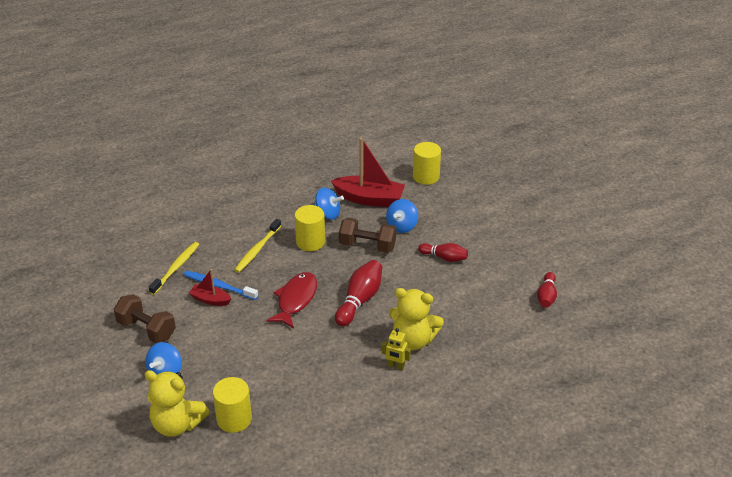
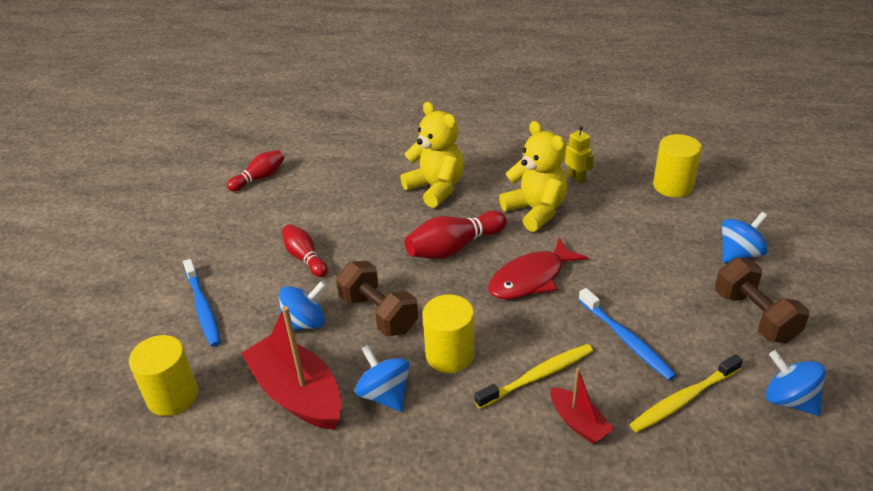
camera: 145 degrees left, 0 degrees up
yellow teddy bear [145,370,210,437] -> yellow teddy bear moved to [499,121,567,232]
red boat [189,269,231,306] -> red boat moved to [551,368,614,444]
yellow robot [382,328,411,370] -> yellow robot moved to [565,126,594,183]
none -> blue toothbrush [183,259,221,347]
none -> blue spinning top [766,350,826,416]

